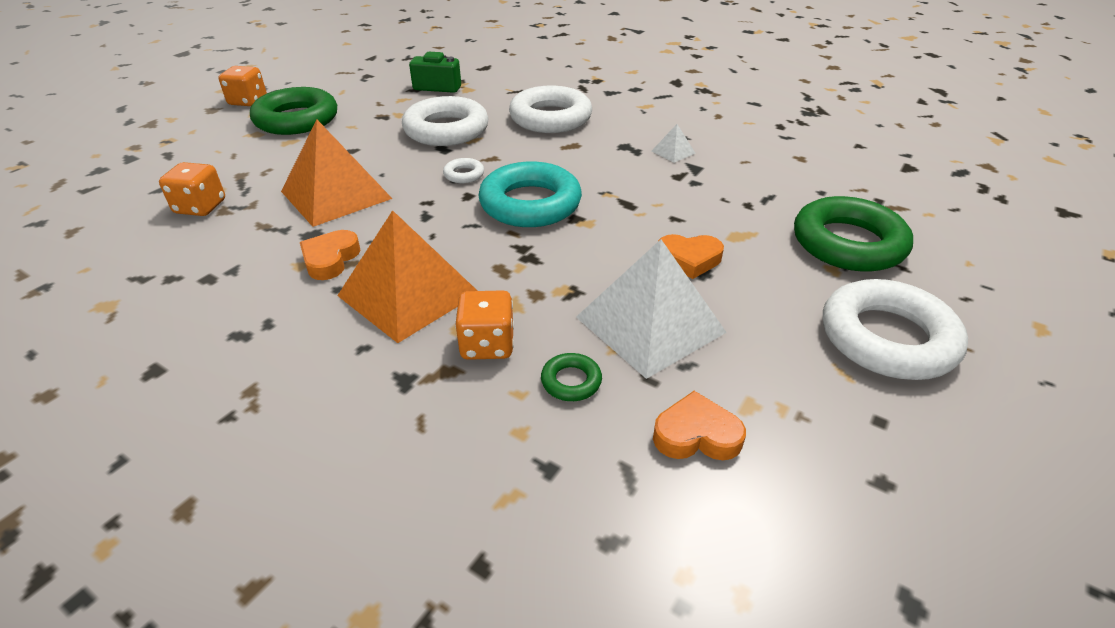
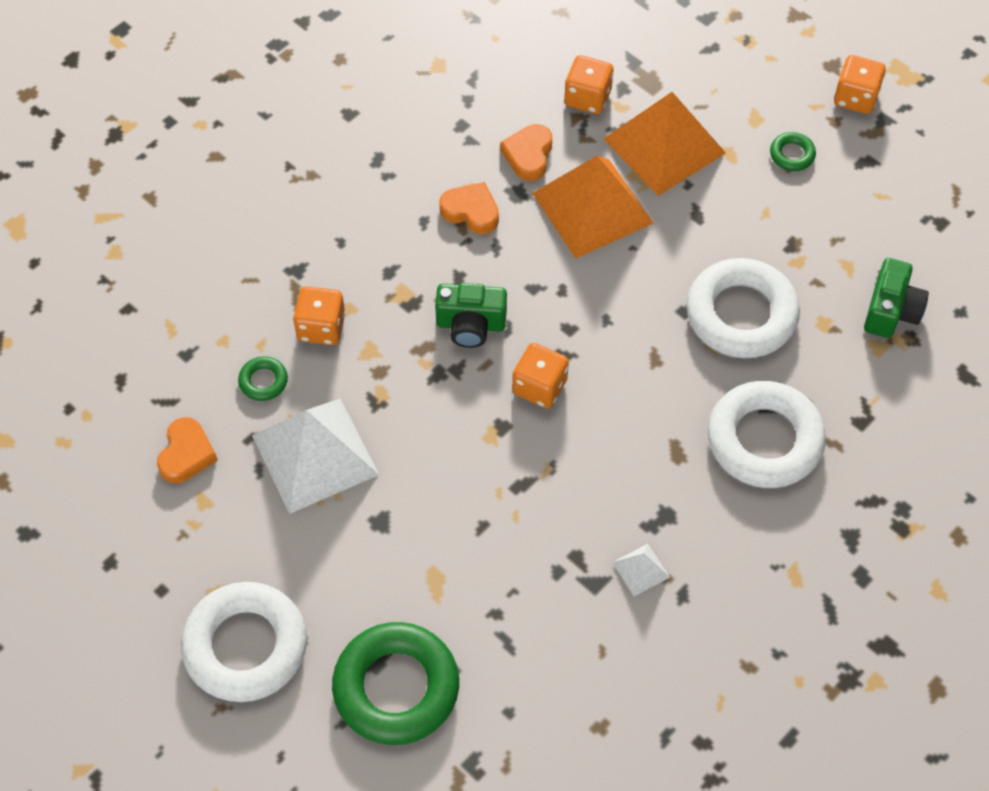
camera: 100 degrees right, 20 degrees up
green ring [250,87,337,135] -> green ring [770,132,816,171], size x0.43
orange pyramid [337,210,478,343] -> orange pyramid moved to [604,92,726,196]
white ring [443,158,484,183] -> none
turquoise ring [478,161,582,227] -> orange dice [512,343,569,409]
orange heart [658,234,724,279] -> orange heart moved to [500,124,552,181]
none -> green camera [435,283,507,348]

